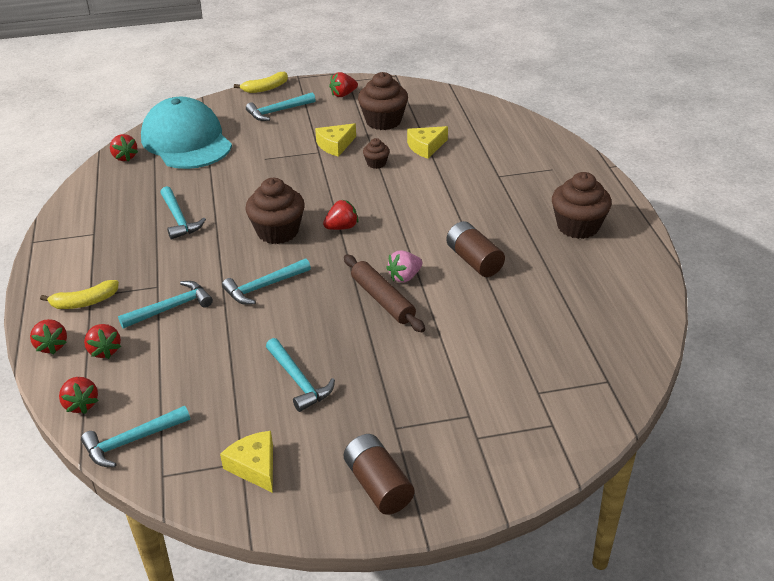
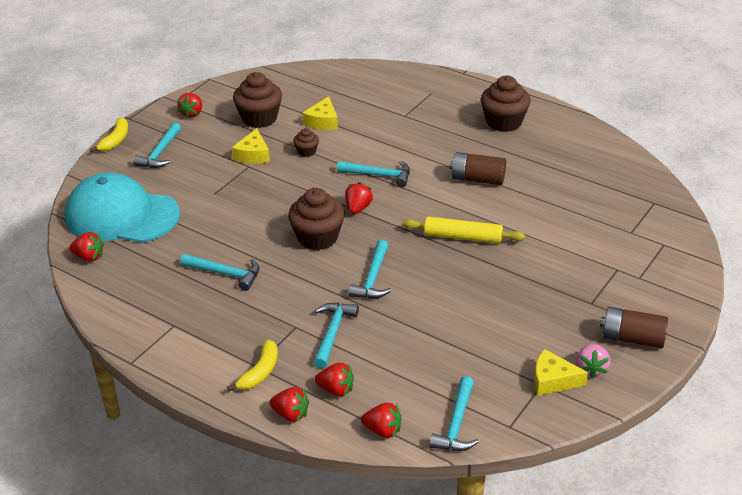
camera: 45 degrees left, 0 degrees up
turquoise hammer [266,338,335,412] -> turquoise hammer moved to [337,161,410,188]
brown rolling pin [344,254,425,332] -> yellow rolling pin [402,217,525,244]
pink strawberry [386,251,422,283] -> pink strawberry moved to [576,344,610,378]

